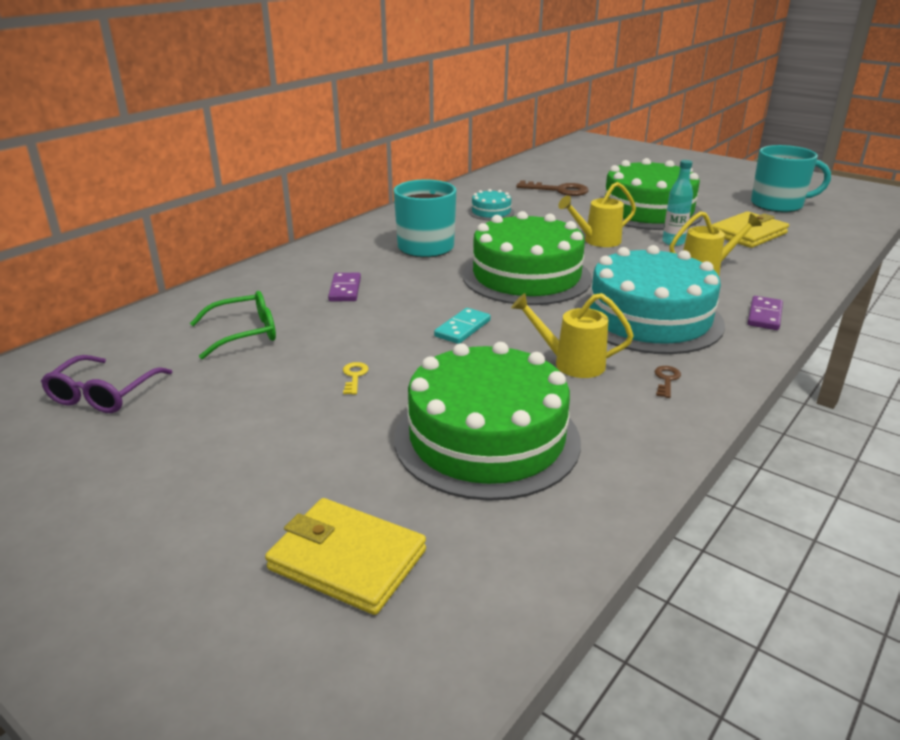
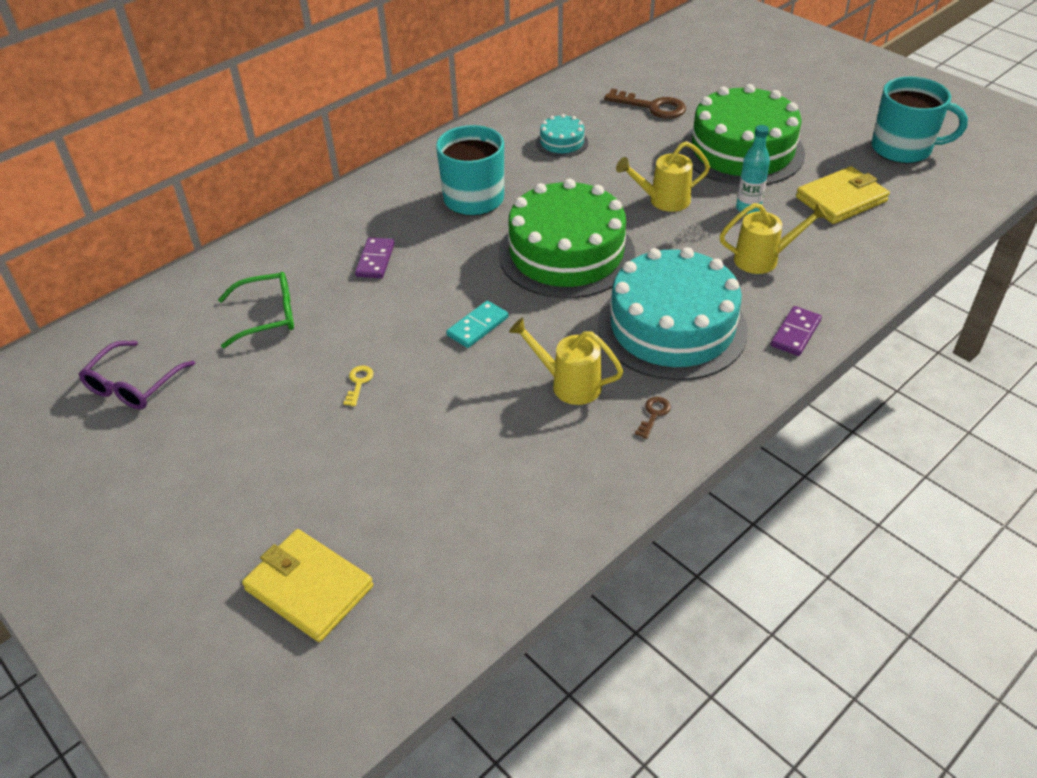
camera: 10 degrees right, 15 degrees up
green cake [394,342,581,501] -> none

